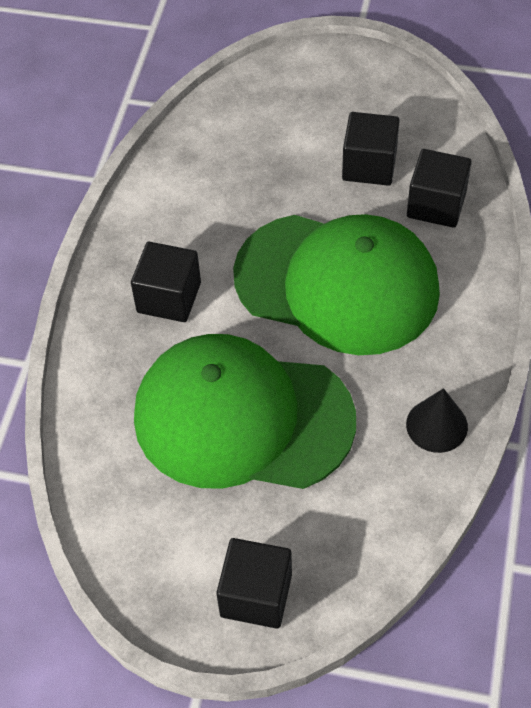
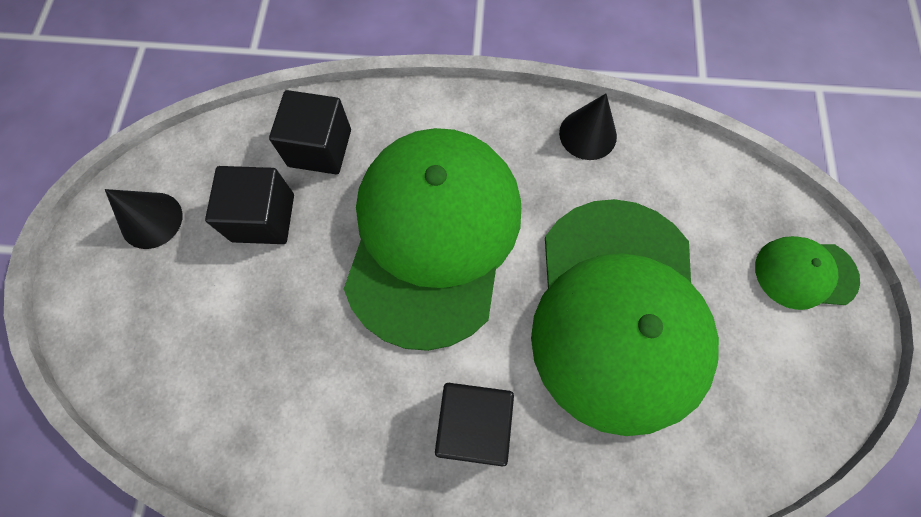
camera: 100 degrees left, 15 degrees up
black cube [216,538,292,629] -> green cap [755,236,860,310]
none -> black cone [105,189,182,249]

